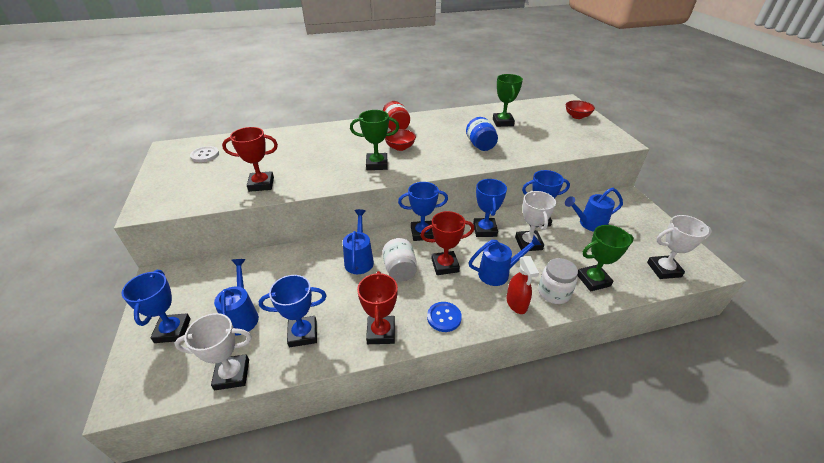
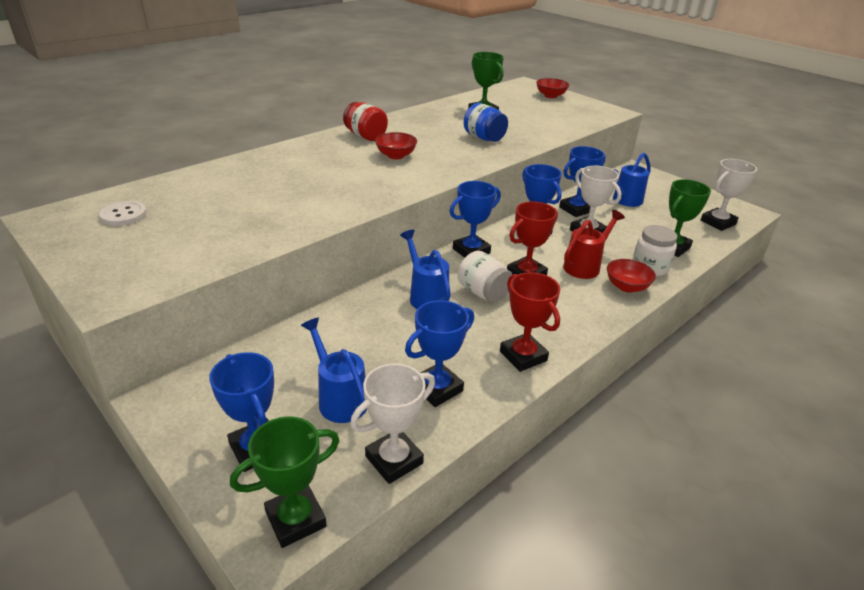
camera: 30 degrees left, 5 degrees down
red trophy [222,127,278,192] -> none
green trophy [350,110,399,170] -> green trophy moved to [230,416,339,548]
blue button [427,302,462,332] -> none
blue watering can [469,236,542,286] -> red watering can [563,210,625,279]
red spray bottle [506,256,539,314] -> red bowl [607,259,656,293]

